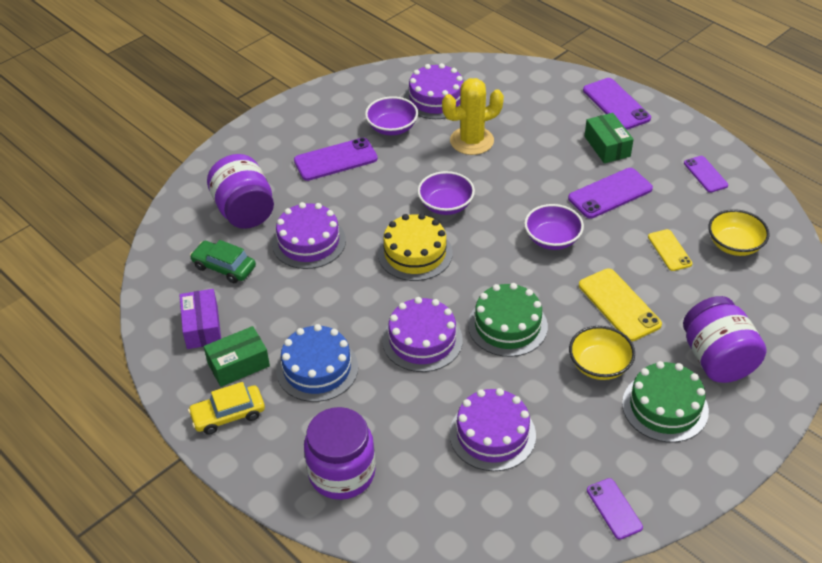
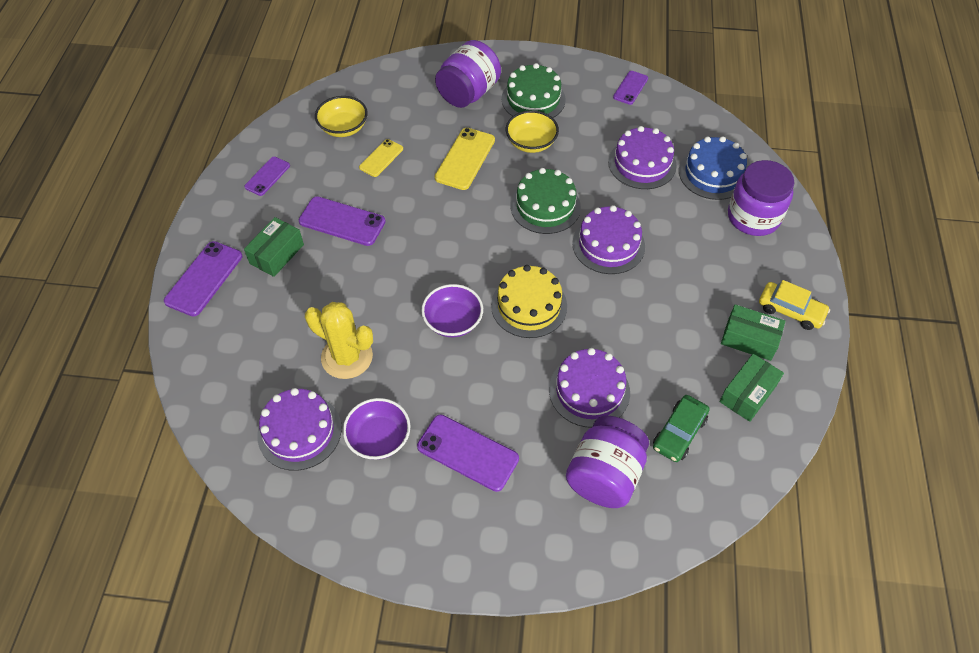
camera: 130 degrees left, 10 degrees up
purple box [179,289,221,349] -> green box [719,354,784,422]
green car [190,240,256,283] -> green car turned 45 degrees clockwise [653,395,710,462]
blue cake [276,324,358,402] -> blue cake moved to [679,136,747,200]
purple bowl [524,204,584,250] -> none

